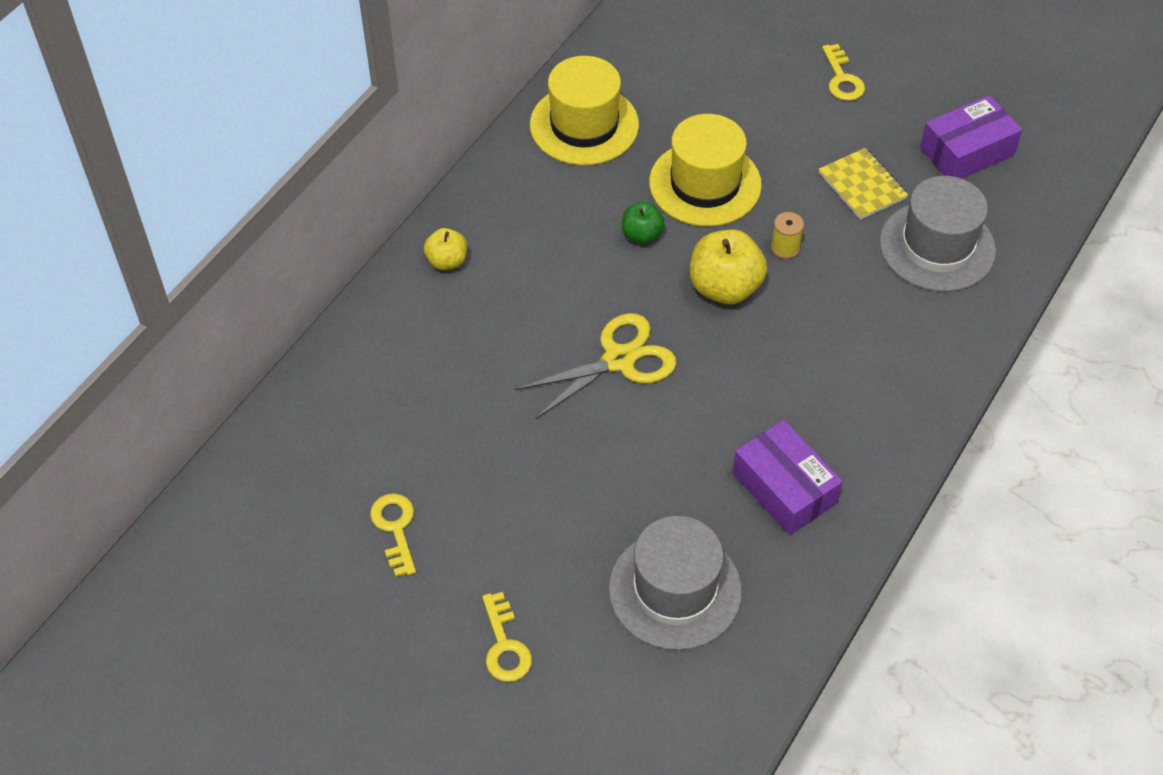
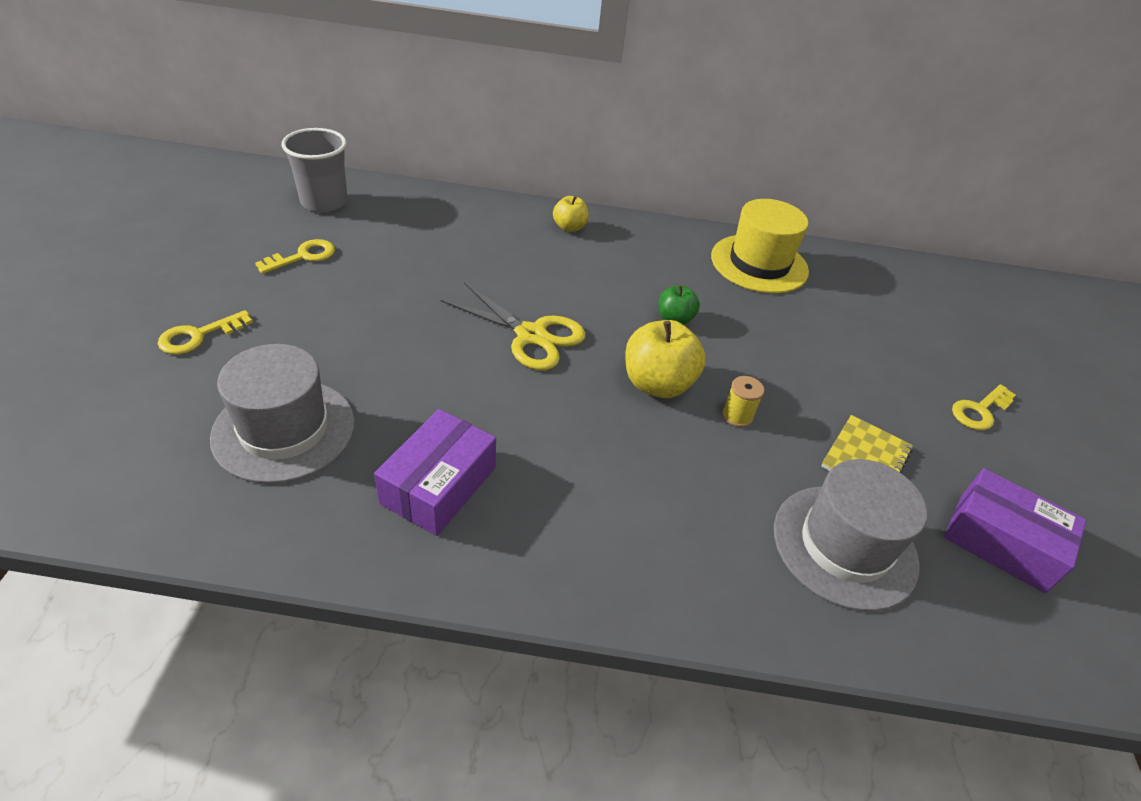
camera: 60 degrees right, 10 degrees down
yellow hat [649,114,762,226] -> none
none -> grey cup [281,128,348,213]

